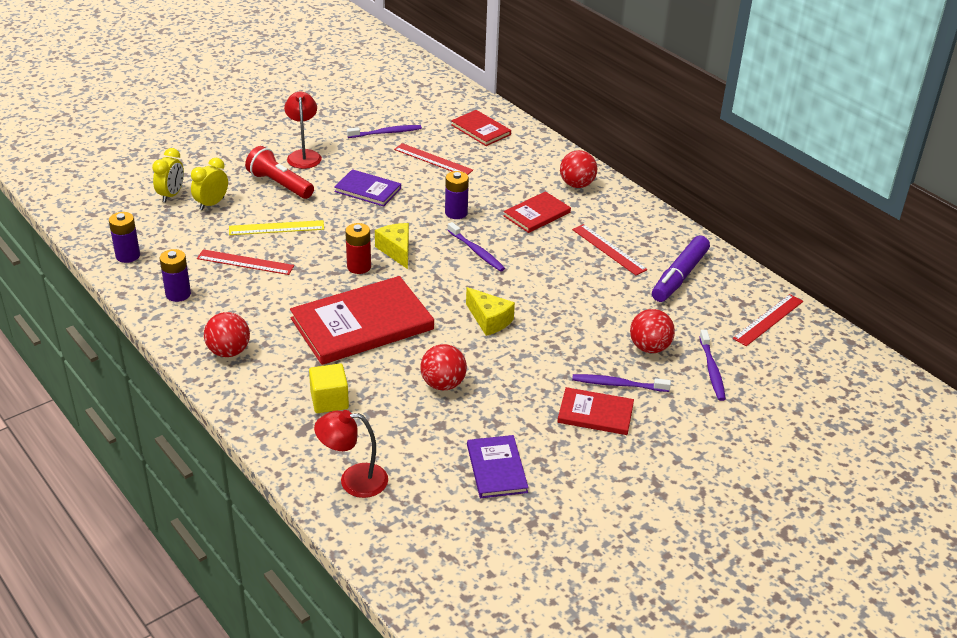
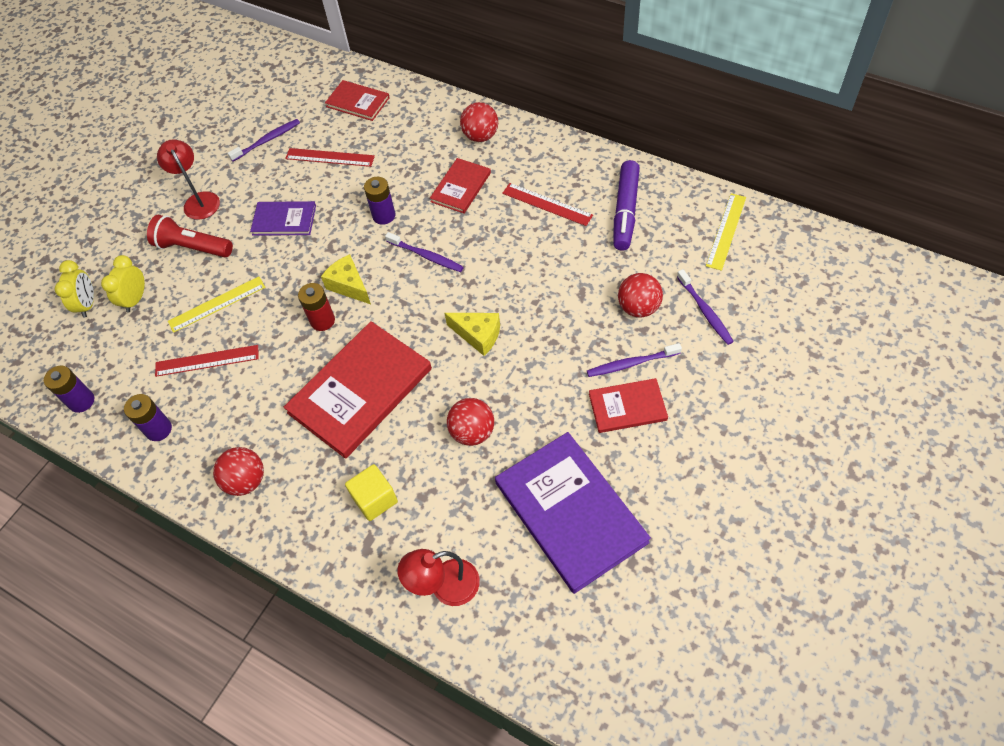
camera: 15 degrees left, 20 degrees up
purple book [467,435,529,498] -> purple book [495,432,651,594], size x1.88
red ruler [733,294,803,346] -> yellow ruler [706,193,746,271]

